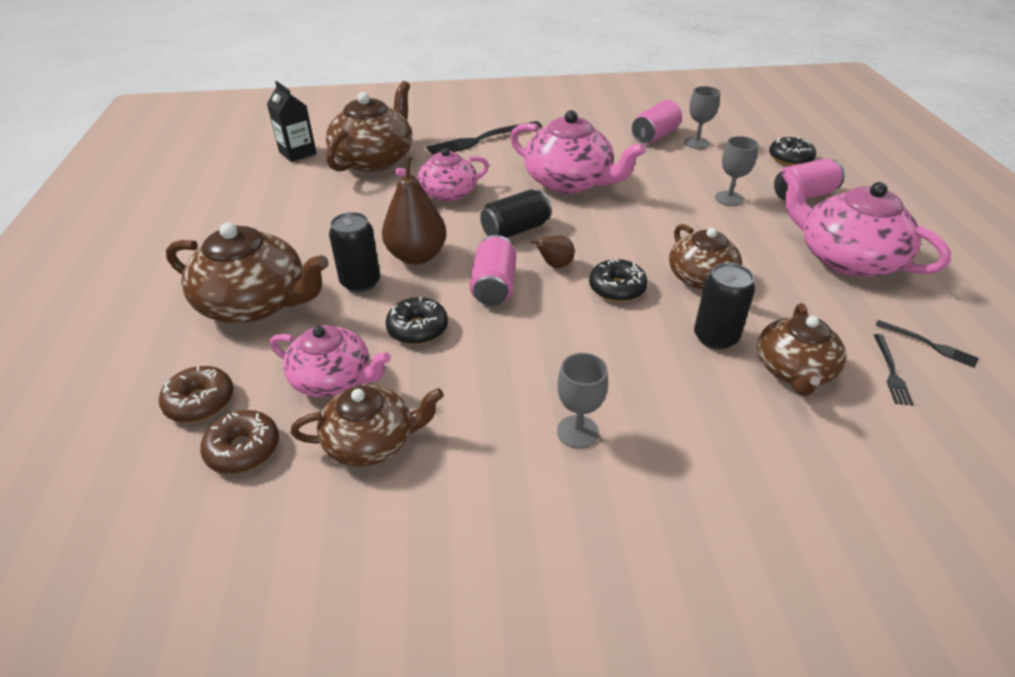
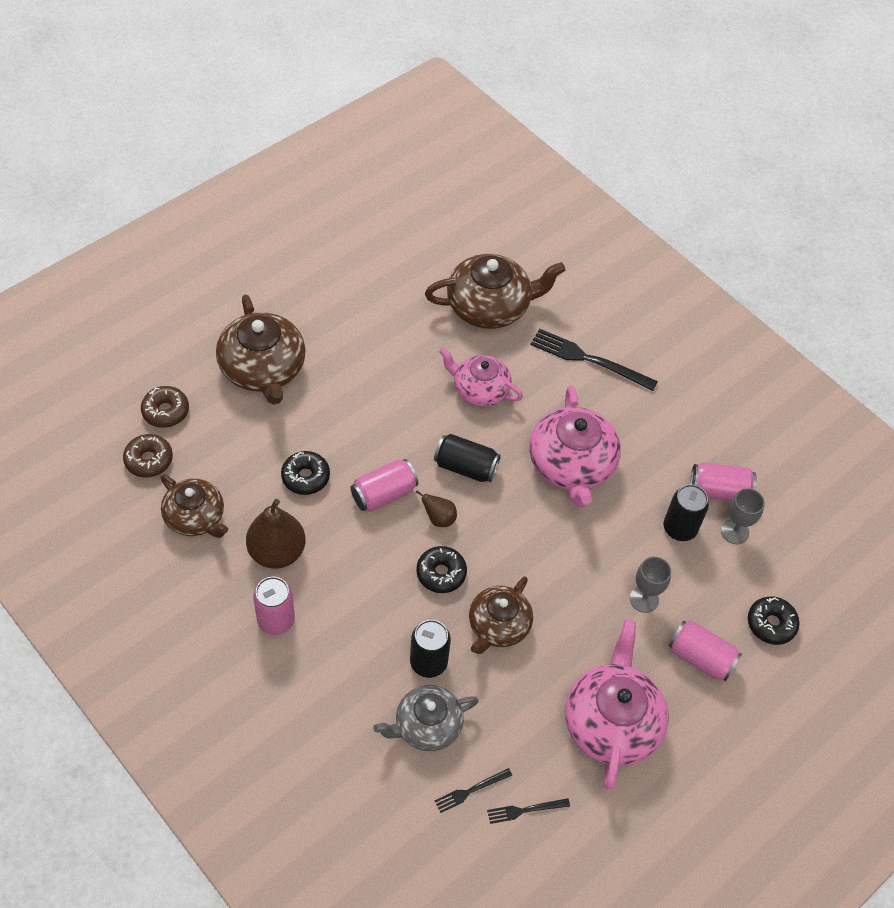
camera: 50 degrees right, 15 degrees up
black carton [267,81,317,162] -> none
pink teapot [270,325,391,397] -> none
black can [329,212,380,292] -> black can moved to [664,484,709,541]
brown pear [382,156,447,265] -> brown pear moved to [246,499,305,569]
grey goblet [557,353,608,449] -> pink can [253,577,295,635]
brown teapot [757,303,846,396] -> grey teapot [373,685,479,751]
black fork [876,320,979,368] -> black fork turned 75 degrees clockwise [487,798,570,824]

